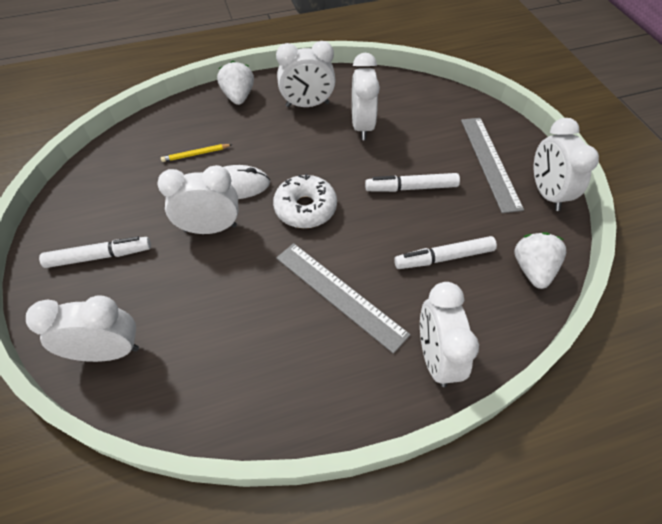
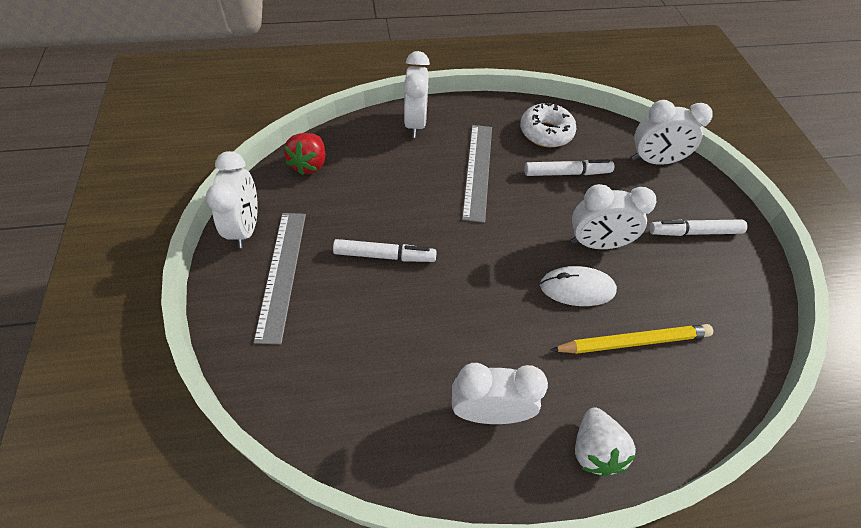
camera: 175 degrees left, 0 degrees up
yellow pencil [161,144,233,162] -> yellow pencil [551,324,713,354], size x1.89
white donut [273,174,337,228] -> white donut moved to [520,103,576,147]
grey ruler [276,243,411,354] -> grey ruler turned 45 degrees clockwise [462,125,492,223]
white clock [352,53,380,140] -> none
white marker [394,236,497,269] -> white marker moved to [524,159,614,176]
white strawberry [514,233,566,289] -> red strawberry [284,133,325,175]

